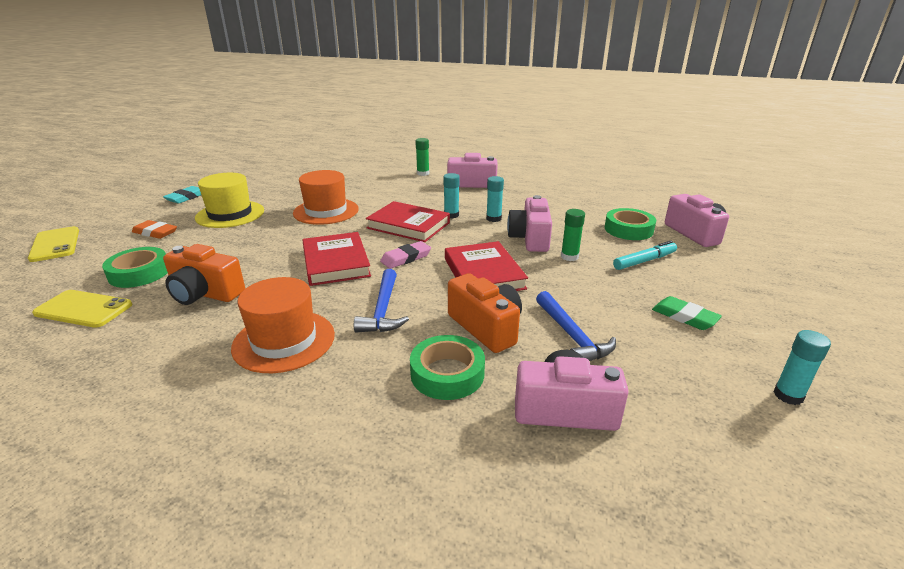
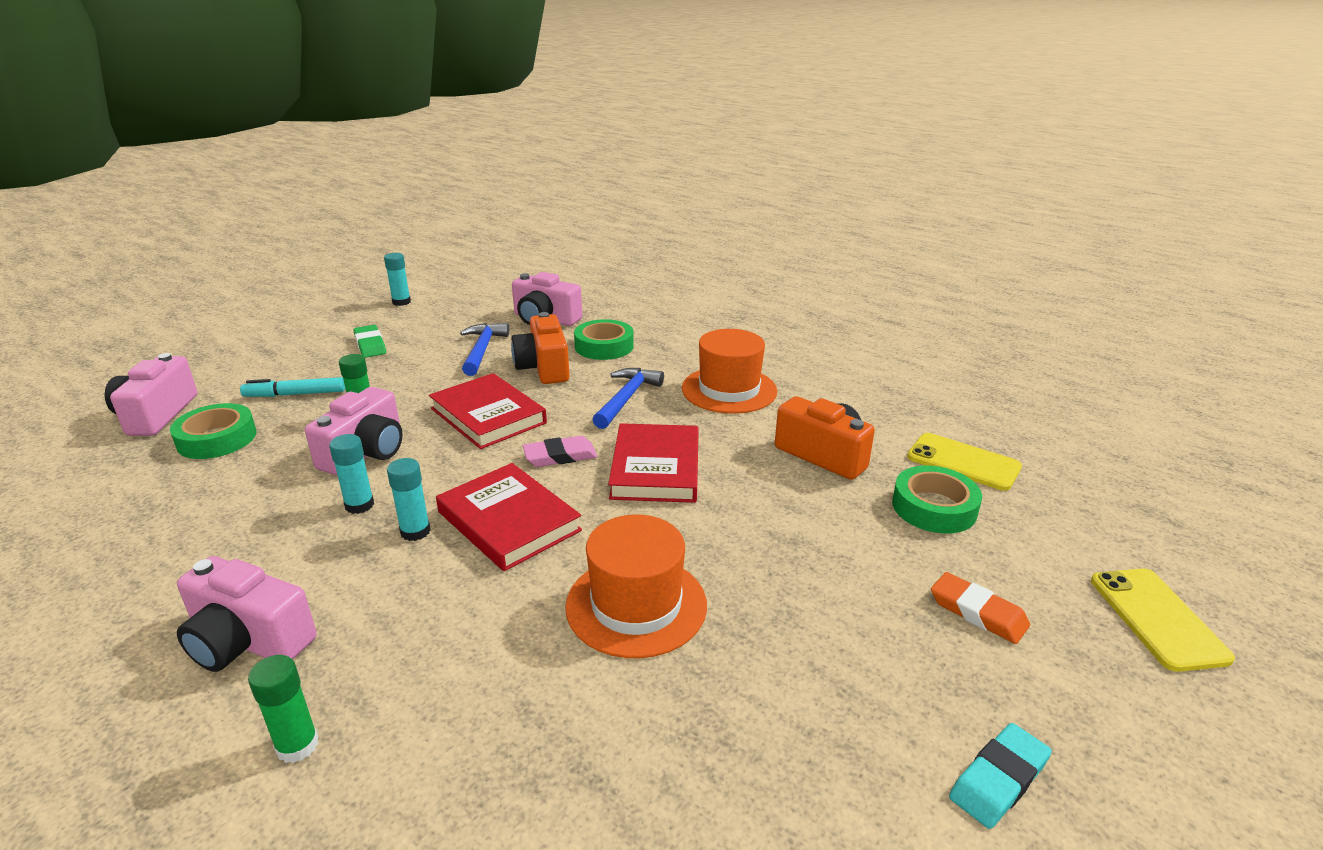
camera: 160 degrees left, 0 degrees up
yellow hat [195,173,264,228] -> none
red book [445,241,528,291] -> red book turned 45 degrees counterclockwise [429,373,547,449]

